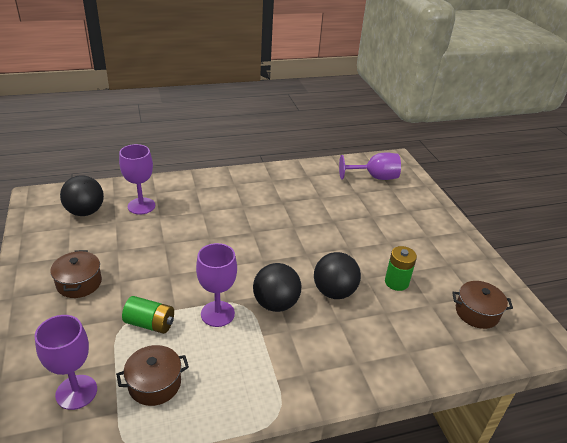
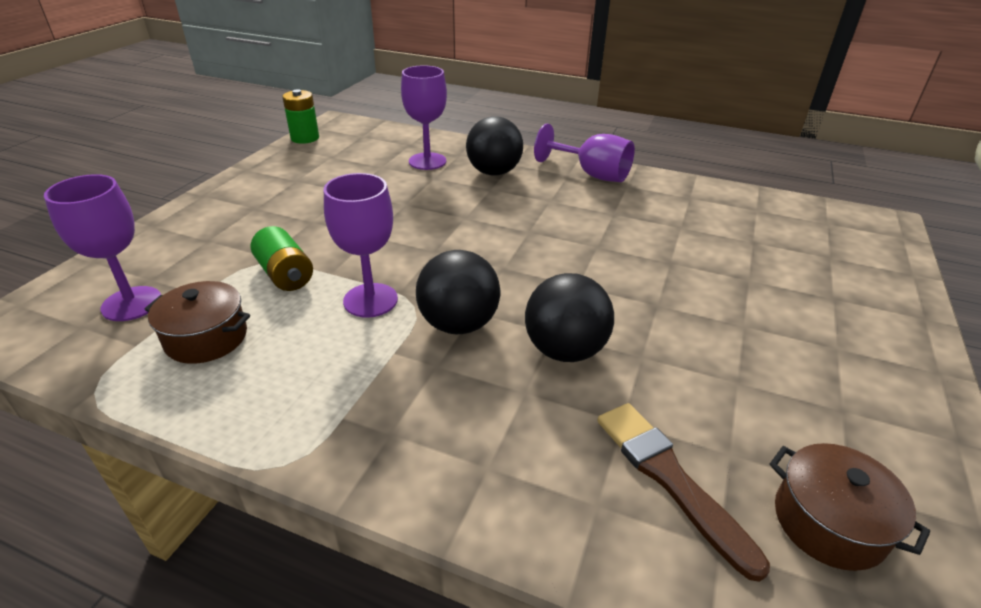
camera: 40 degrees right, 0 degrees up
brown pot [50,250,102,298] -> none
black ball [60,175,104,216] -> black ball moved to [466,116,523,176]
purple goblet [339,152,401,180] -> purple goblet moved to [534,124,635,182]
green battery [385,246,417,291] -> green battery moved to [282,89,319,144]
none -> brown brush [598,403,770,582]

